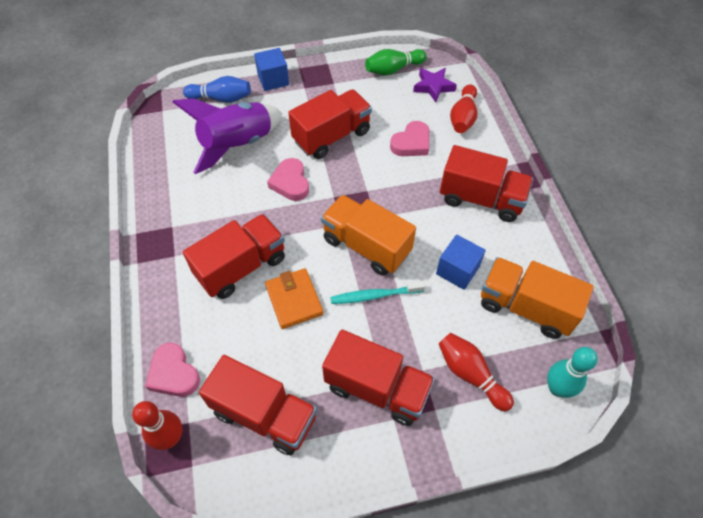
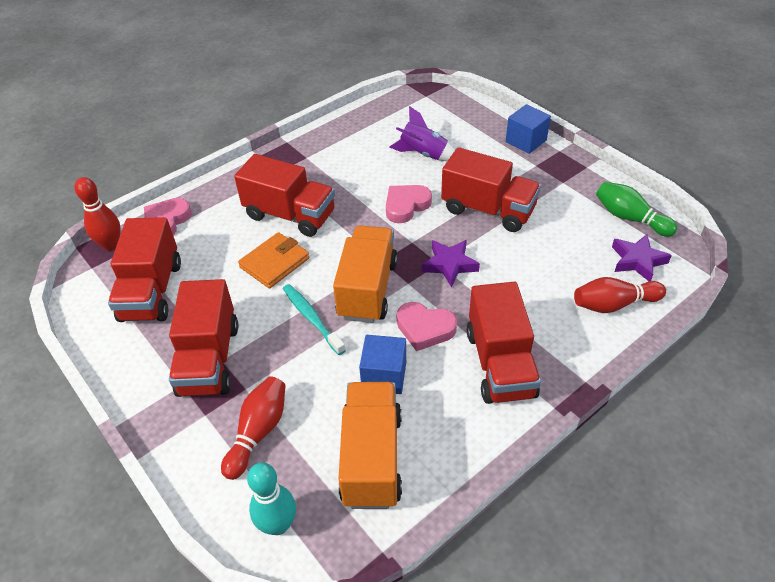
camera: 65 degrees right, 10 degrees down
purple rocket [173,98,282,174] -> purple rocket [389,106,456,161], size x0.61
blue bowling pin [183,76,251,103] -> none
pink heart [390,121,430,156] -> pink heart moved to [397,302,457,351]
none -> purple star [422,240,480,287]

